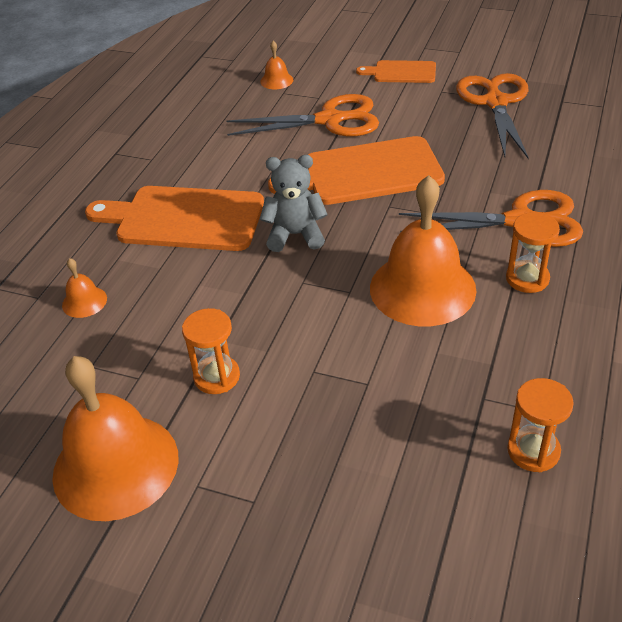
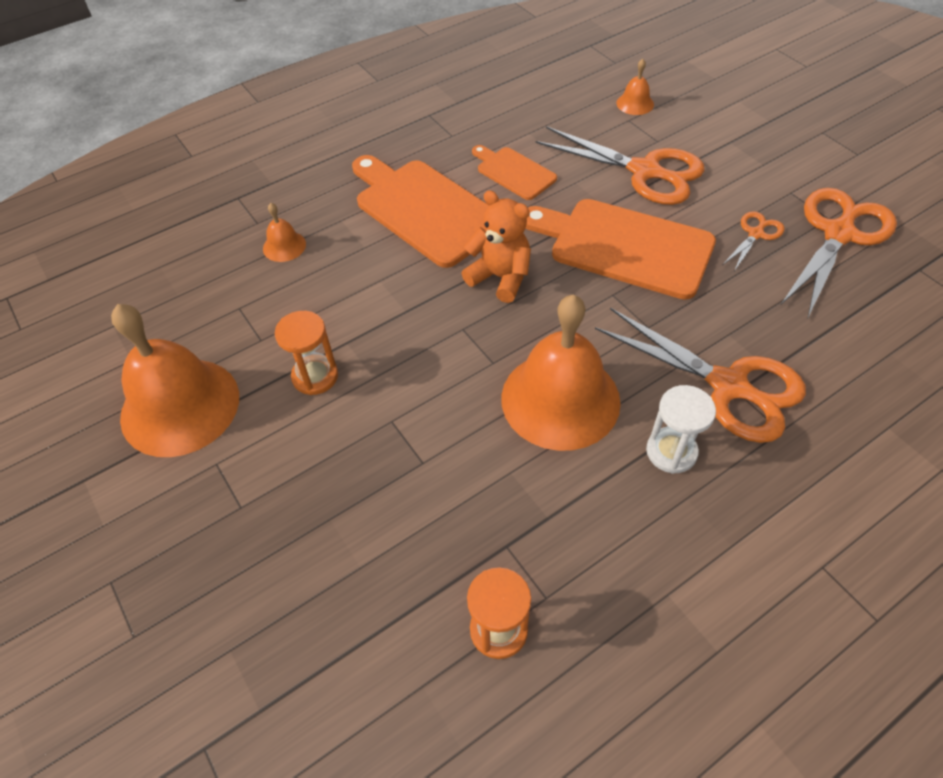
camera: 35 degrees right, 10 degrees up
grey teddy bear [260,155,328,252] -> orange teddy bear [461,190,531,303]
orange cutting board [356,60,436,83] -> orange cutting board moved to [472,145,557,200]
orange hourglass [506,212,560,293] -> white hourglass [646,385,716,474]
none -> orange scissors [722,211,784,270]

